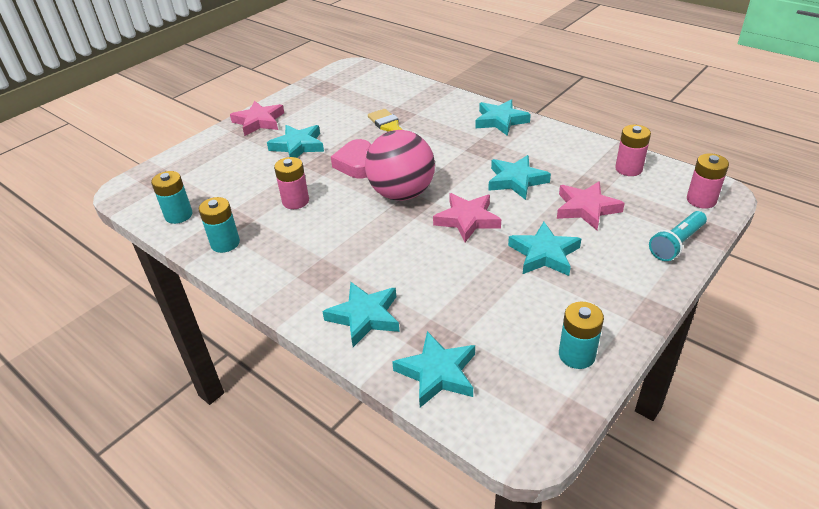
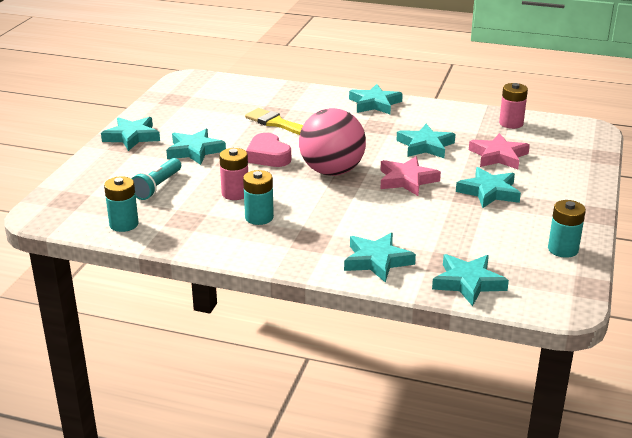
camera: 25 degrees left, 10 degrees down
turquoise battery [199,197,240,253] -> turquoise battery moved to [243,170,274,225]
pink star [230,101,284,136] -> turquoise star [101,117,160,151]
turquoise flashlight [649,211,707,261] -> turquoise flashlight moved to [132,158,181,200]
pink battery [687,153,729,209] -> none

